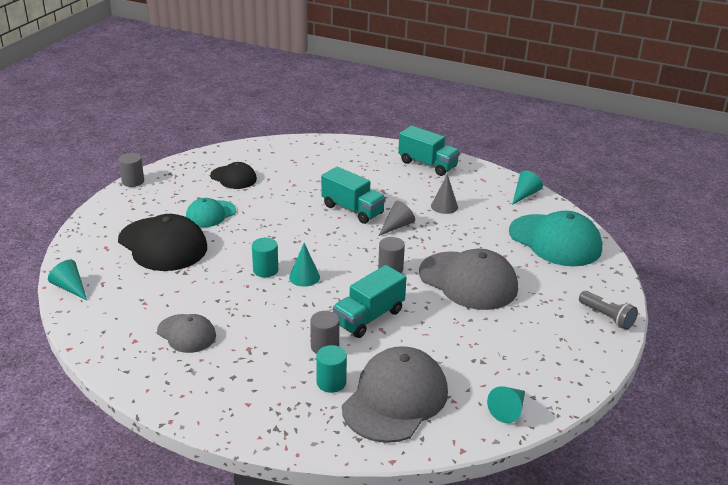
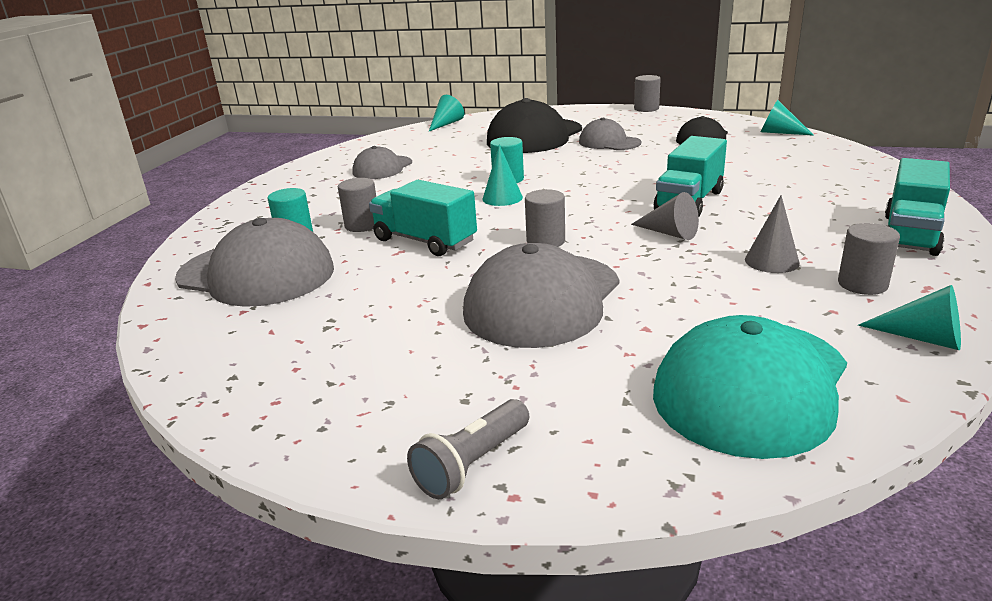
camera: 85 degrees right, 5 degrees down
turquoise cap [186,198,236,227] -> grey cap [579,118,641,150]
turquoise cone [487,386,525,423] -> turquoise cone moved to [761,100,814,136]
none -> grey cylinder [838,223,900,295]

